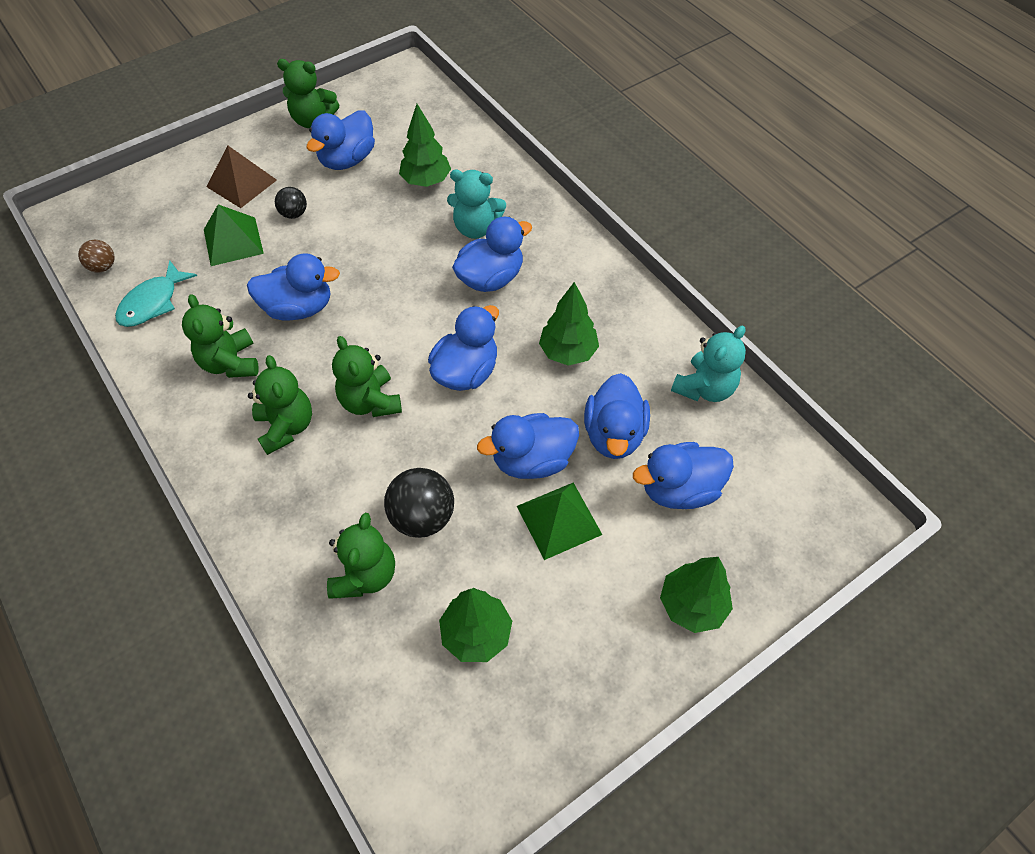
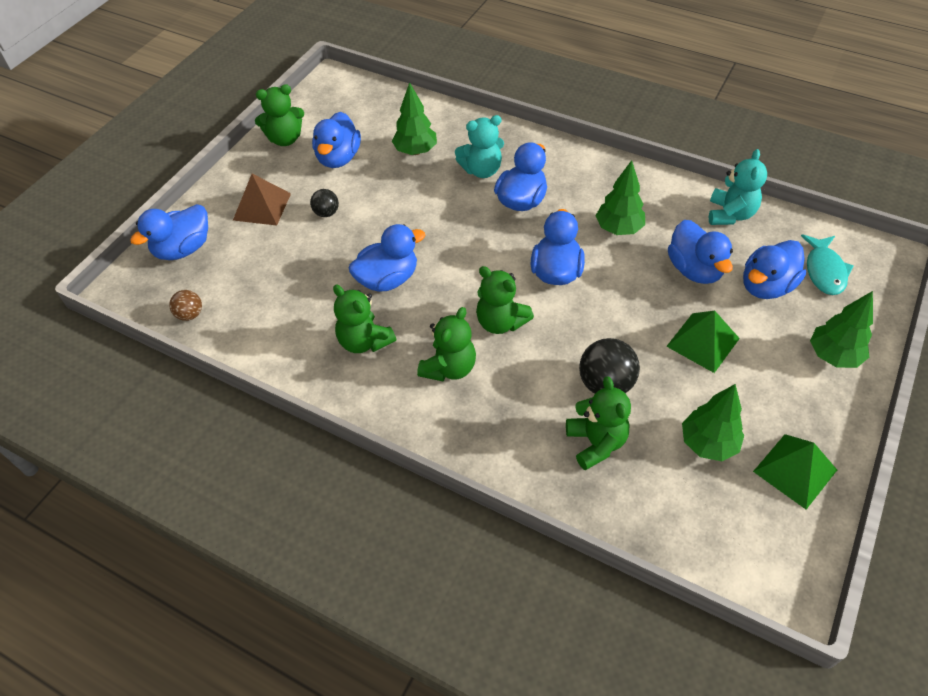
camera: 25 degrees left, 5 degrees down
turquoise fish [115,260,197,327] -> turquoise fish moved to [801,234,854,295]
green pyramid [204,204,264,266] -> green pyramid moved to [753,434,837,509]
green teddy bear [248,355,312,455] -> green teddy bear turned 75 degrees clockwise [417,307,476,381]
blue duck [477,413,579,479] -> blue duck moved to [130,204,208,260]

